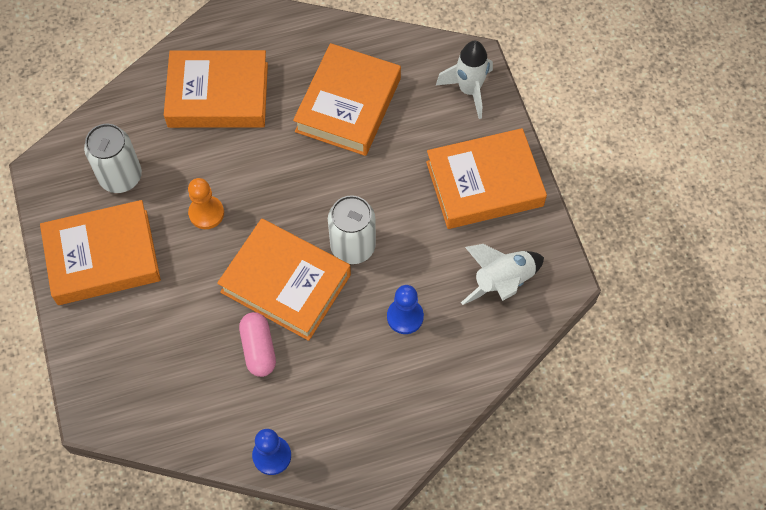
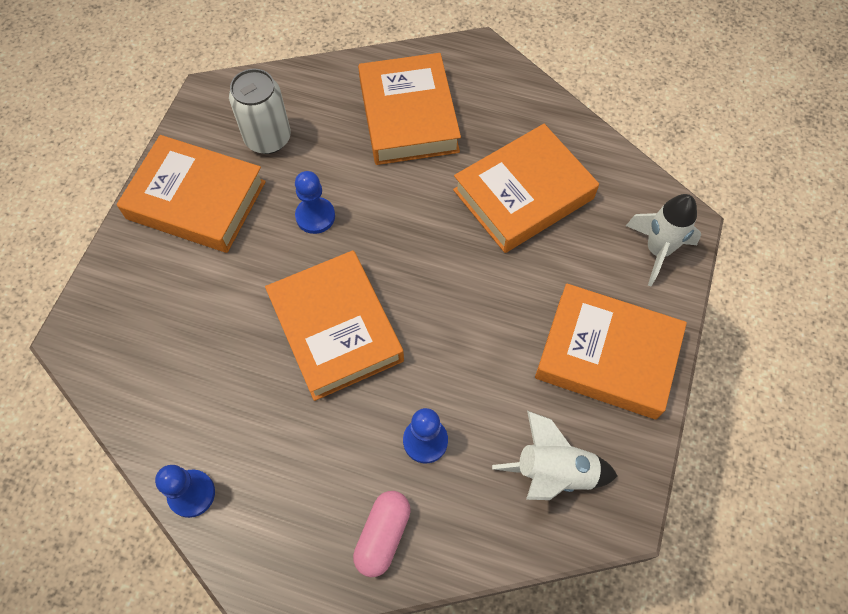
camera: 35 degrees right, 0 degrees up
orange book [164,50,268,128] -> orange book turned 45 degrees clockwise [358,53,461,165]
orange pawn [188,178,224,229] -> blue pawn [295,171,335,234]
pink capsule [239,312,276,377] -> pink capsule moved to [353,491,411,577]
white can [328,195,376,264] -> none

